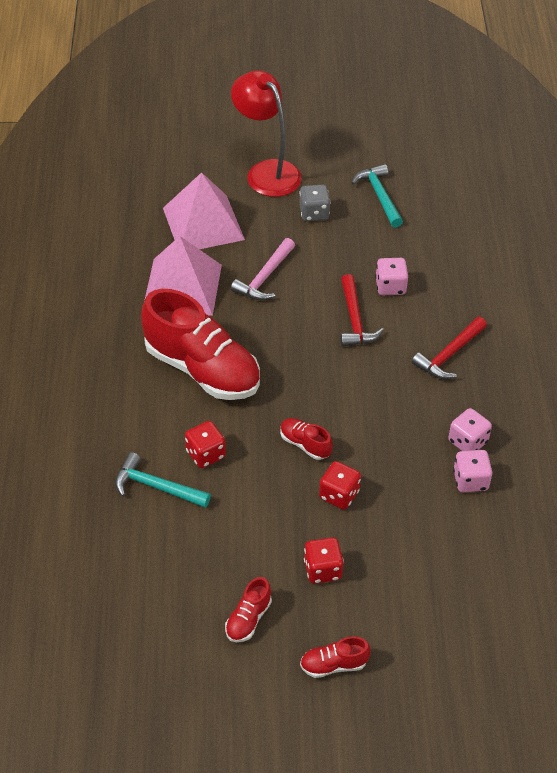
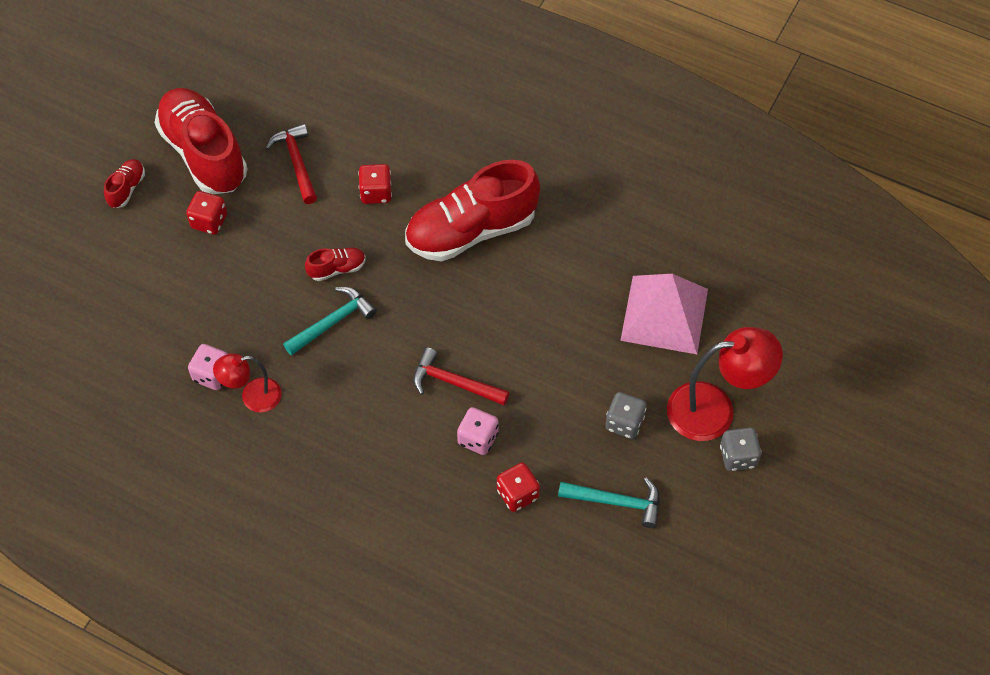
camera: 120 degrees right, 10 degrees up
turquoise hammer [115,452,211,508] -> turquoise hammer moved to [283,287,377,356]
pink pyramid [144,236,222,316] -> none
red shoe [225,577,272,642] -> red shoe [154,88,248,194], size x2.34
pink hammer [231,238,295,300] -> none
red dice [319,461,361,509] -> red dice moved to [497,462,540,512]
red hammer [412,317,487,379] -> red hammer moved to [266,124,317,204]
pink dice [448,408,492,451] -> red lamp [213,353,282,413]
none -> grey dice [720,427,762,471]

